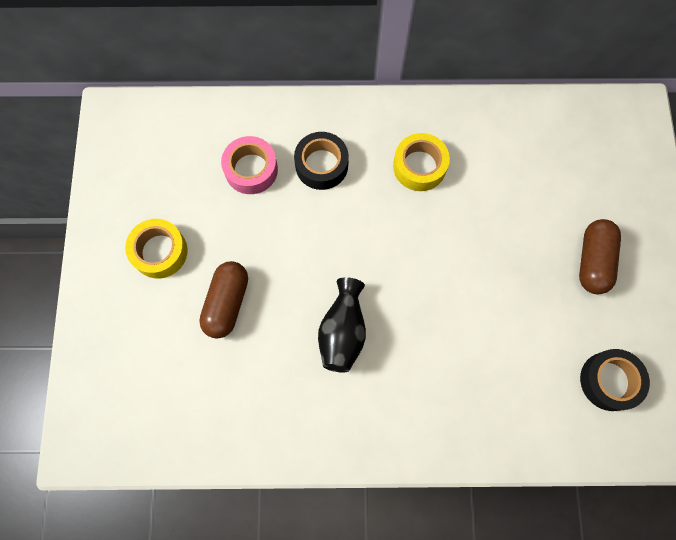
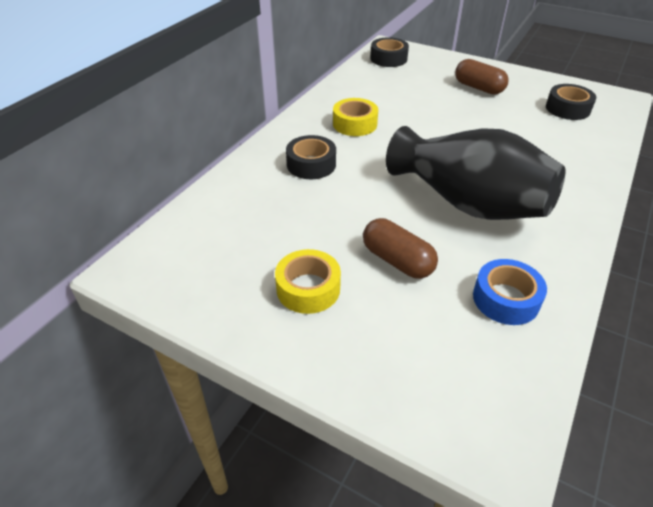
camera: 60 degrees left, 30 degrees down
pink tape [221,136,278,194] -> none
black vase [318,277,366,373] -> black vase [386,126,565,220], size x1.93
none -> black tape [371,37,409,67]
none -> blue tape [473,259,547,325]

